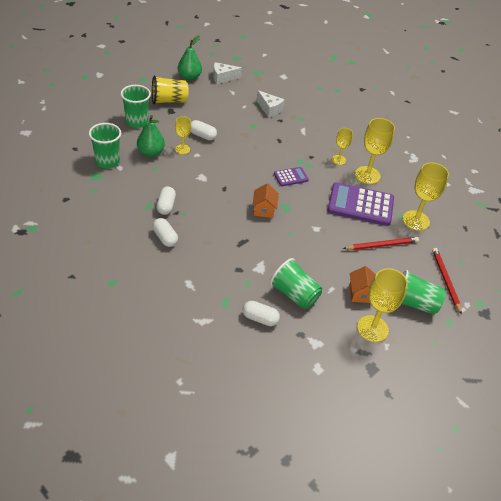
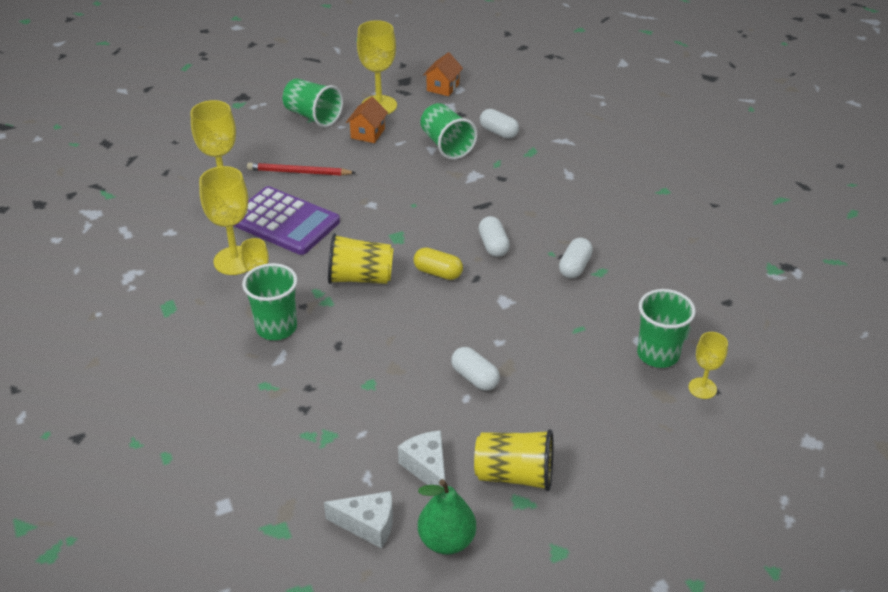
camera: 155 degrees left, 5 degrees down
green cup [121,85,151,128] -> green cup moved to [242,263,298,340]
green pear [137,115,165,157] -> none
white capsule [152,218,178,247] -> white capsule moved to [478,216,510,257]
yellow goblet [175,116,191,154] -> yellow goblet moved to [689,332,728,399]
orange house [252,183,279,218] -> orange house moved to [423,52,463,96]
white cheese [256,90,285,118] -> white cheese moved to [398,430,445,487]
purple calculator [274,167,309,186] -> yellow cup [328,233,394,284]
red pencil [432,248,462,315] -> none
none -> yellow capsule [414,247,463,280]

